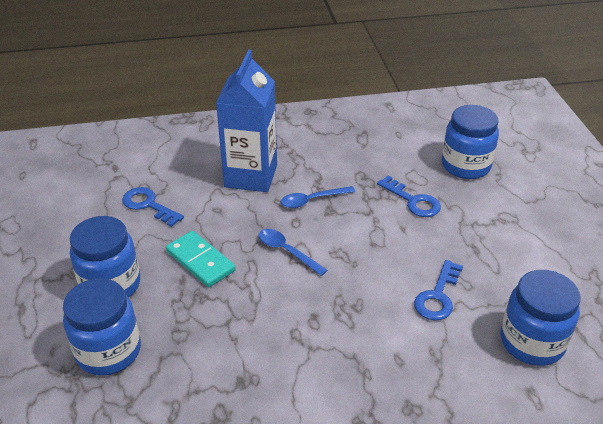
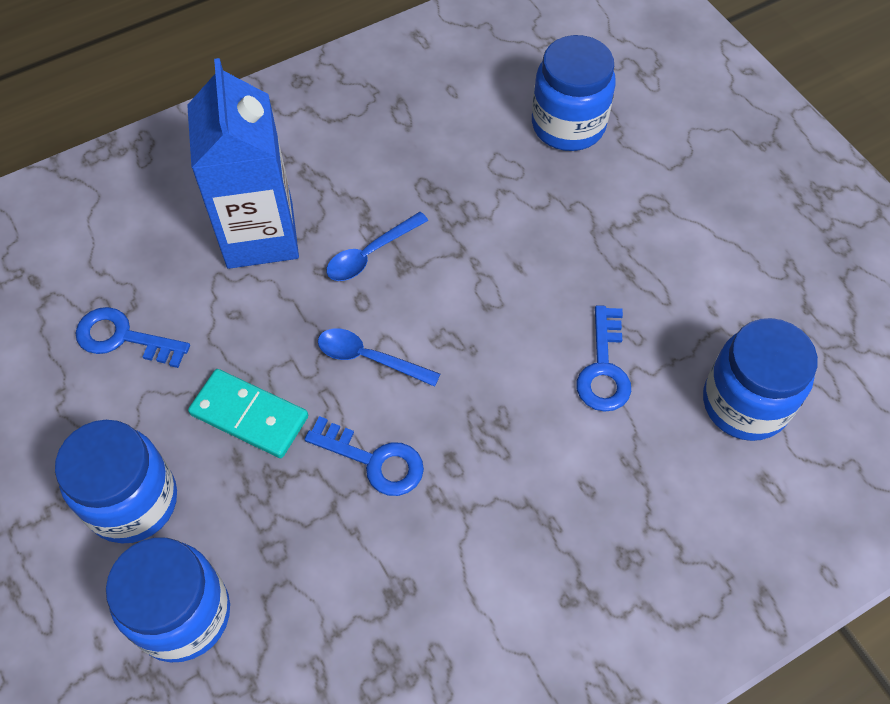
camera: 20 degrees left, 20 degrees up
blue key [377,175,441,217] -> blue key moved to [304,416,424,496]

